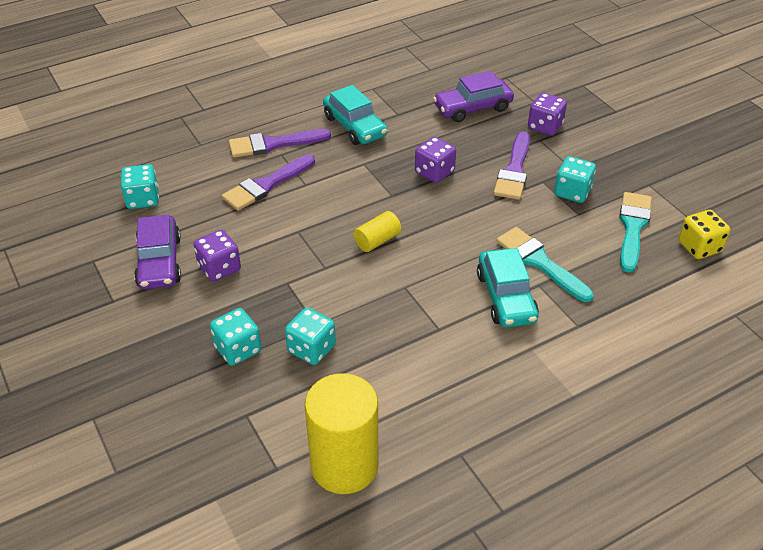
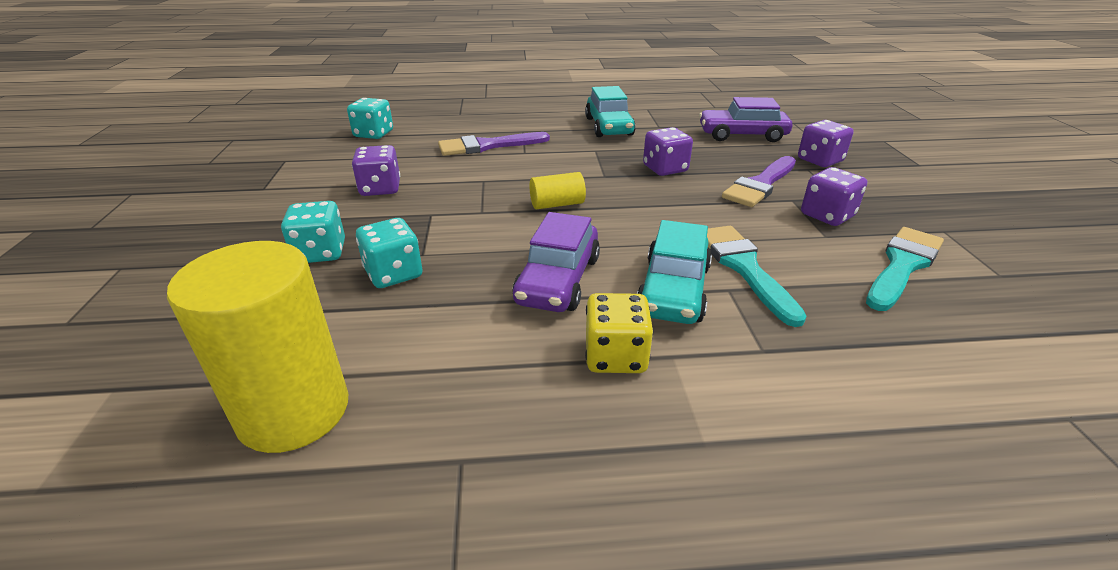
camera: 25 degrees right, 10 degrees down
purple car [134,215,181,290] -> purple car moved to [513,212,600,312]
purple brush [229,129,331,158] -> none
turquoise dice [554,156,596,203] -> purple dice [801,167,867,226]
yellow dice [678,210,730,259] -> yellow dice moved to [585,293,653,373]

